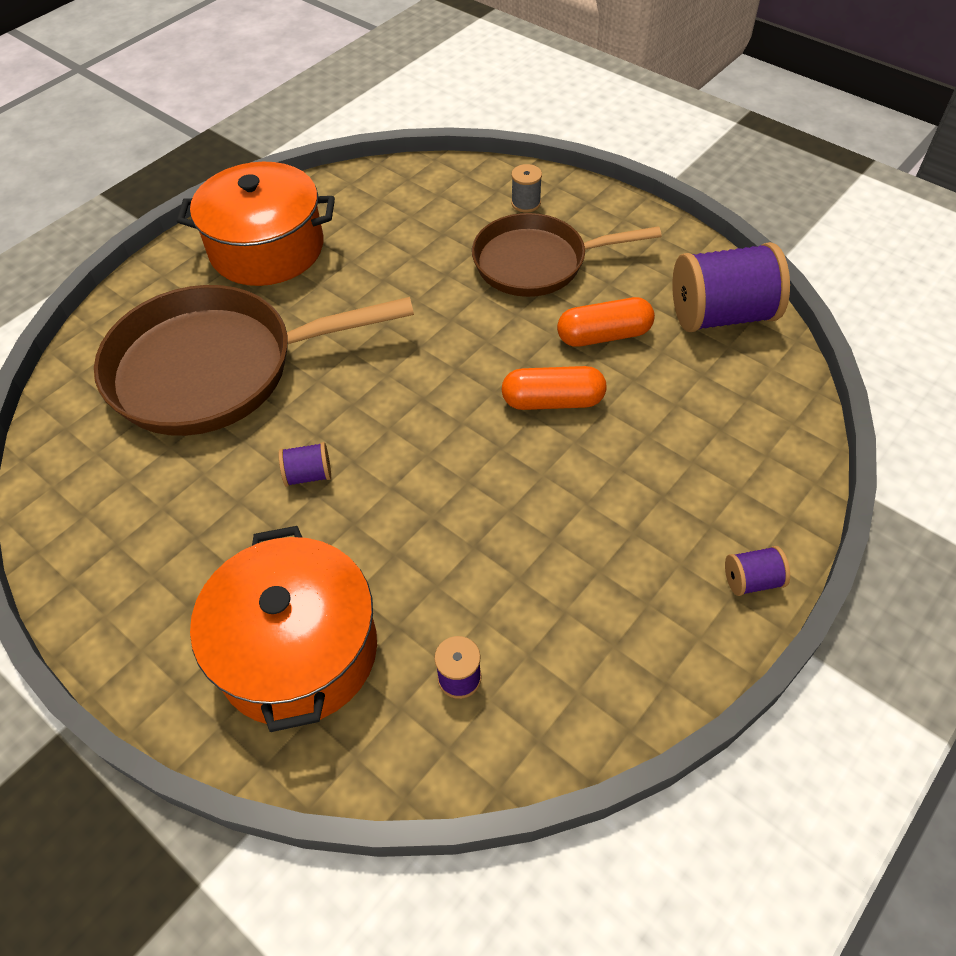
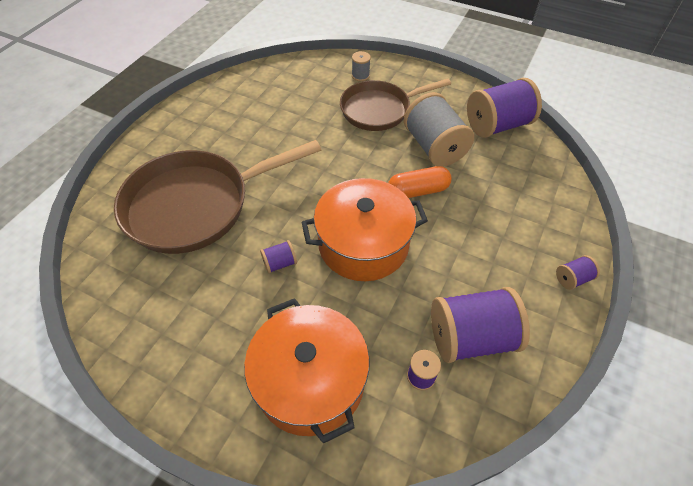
camera: 15 degrees left, 0 degrees up
orange pot [177,162,335,286] -> orange pot moved to [301,178,428,281]
orange capsule [557,297,655,347] -> grey spool [404,92,474,167]
none -> purple spool [431,287,530,363]

